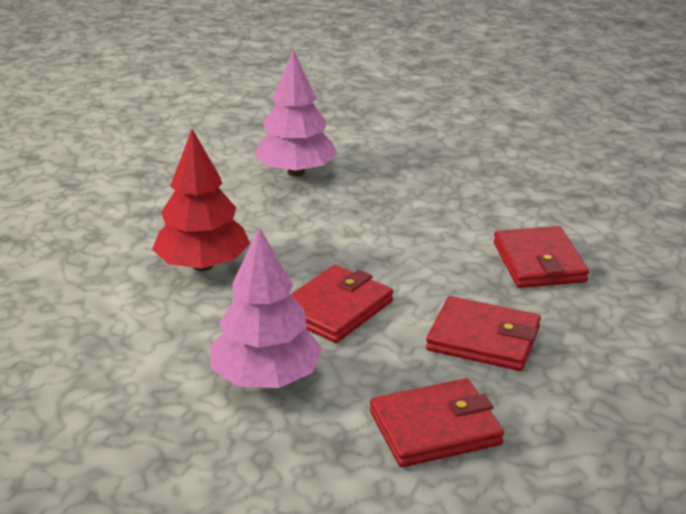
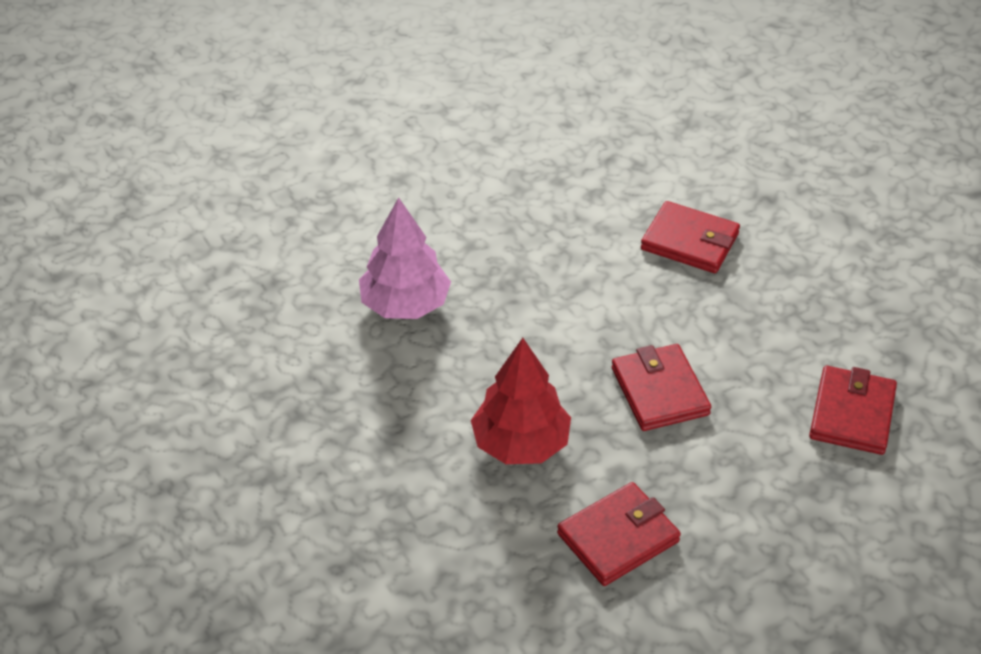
camera: 55 degrees left, 15 degrees up
pink tree [211,227,323,388] -> none
red wallet [426,296,541,371] -> red wallet moved to [557,482,681,586]

